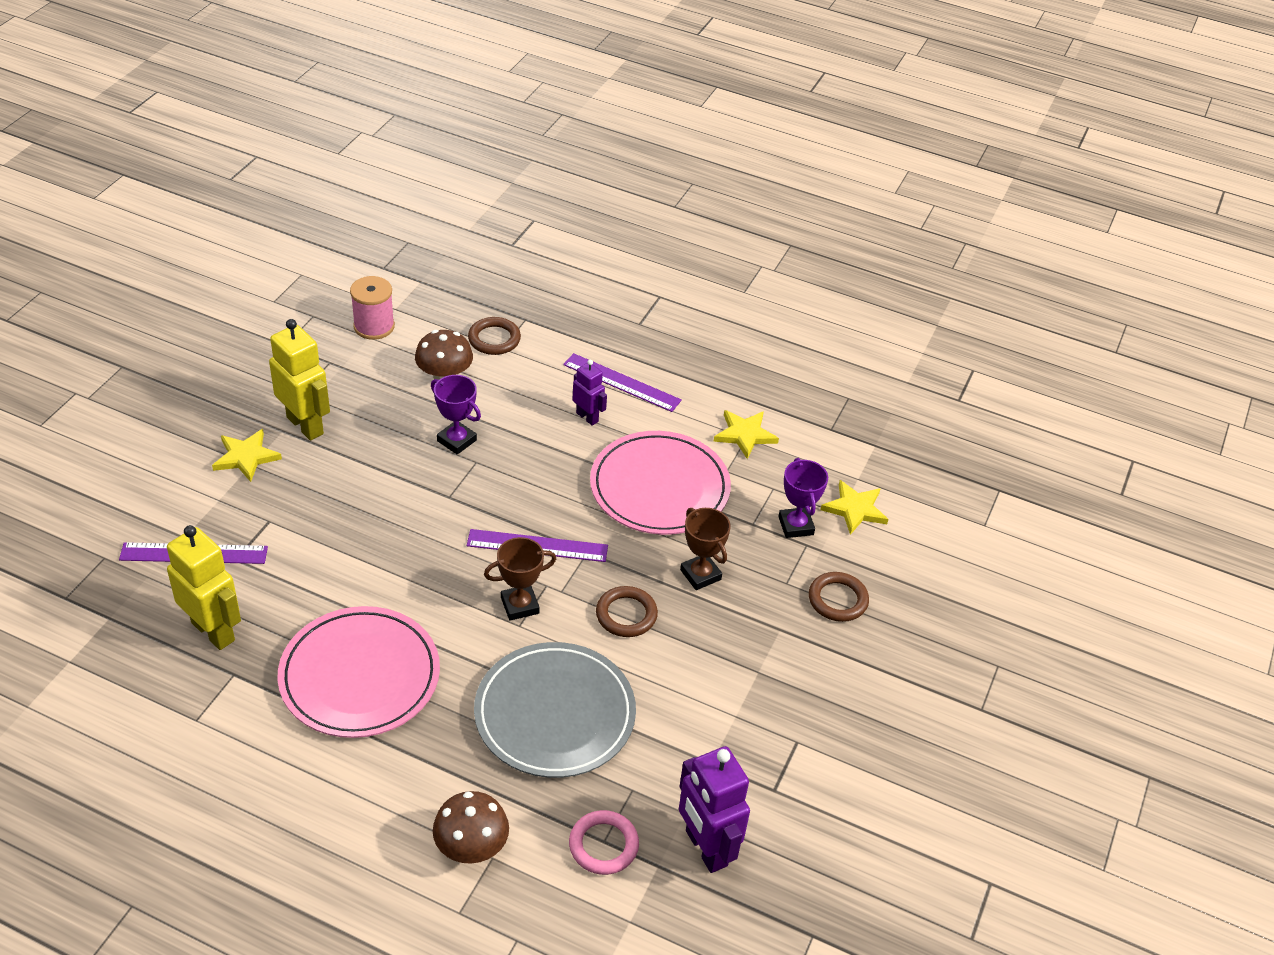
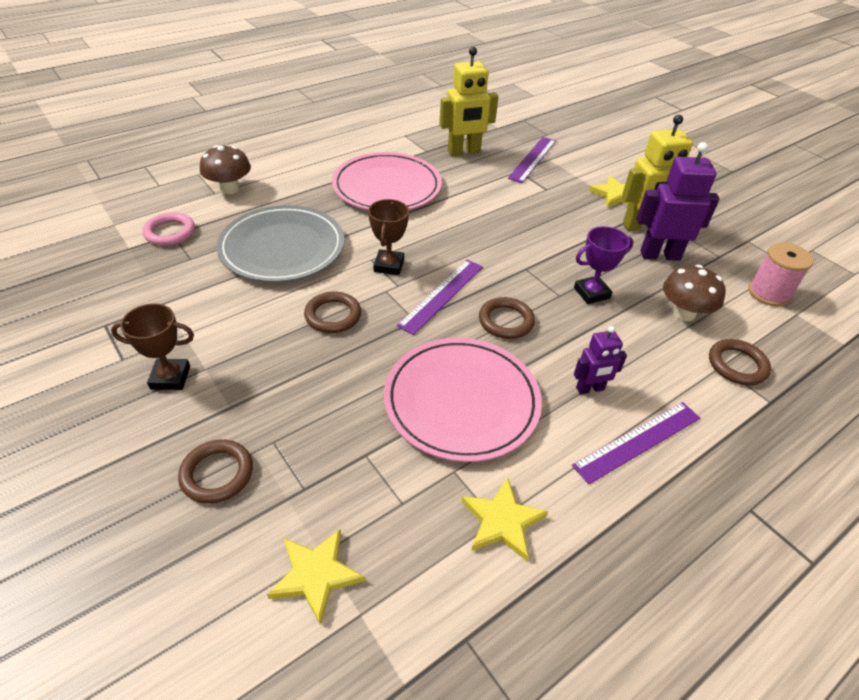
camera: 120 degrees right, 0 degrees up
purple robot [679,746,750,873] -> purple robot moved to [637,142,720,261]
brown trophy [680,508,731,590] -> brown trophy moved to [111,303,194,390]
purple trophy [778,458,828,538] -> none
none -> brown ring [479,297,535,339]

